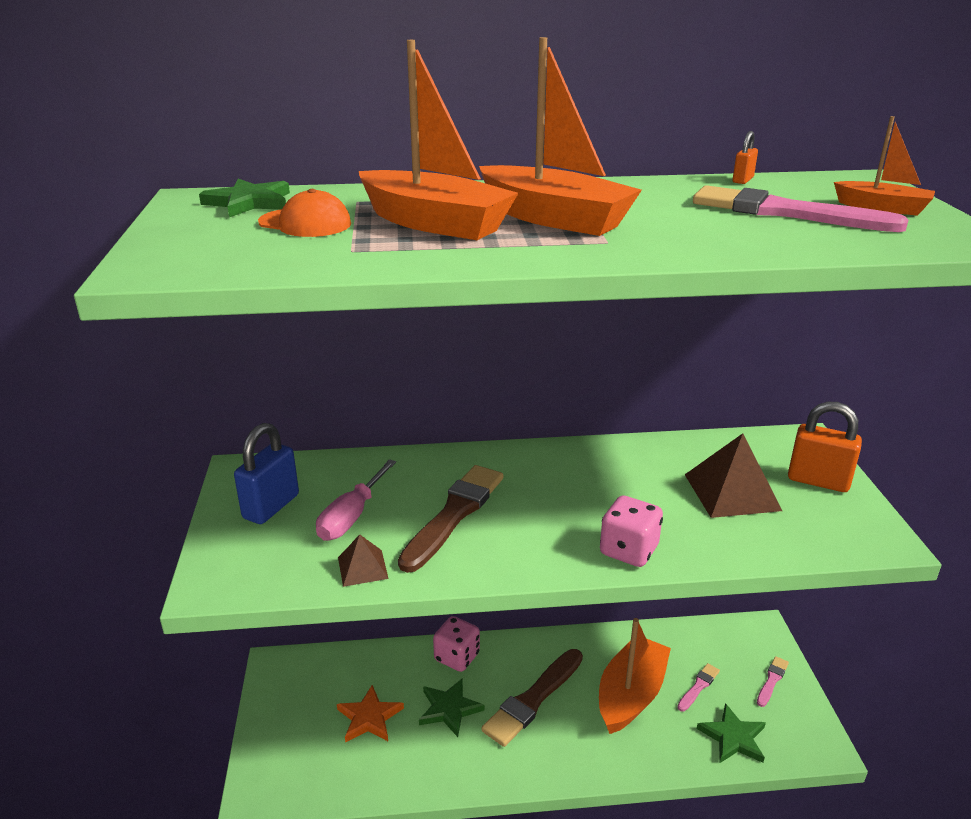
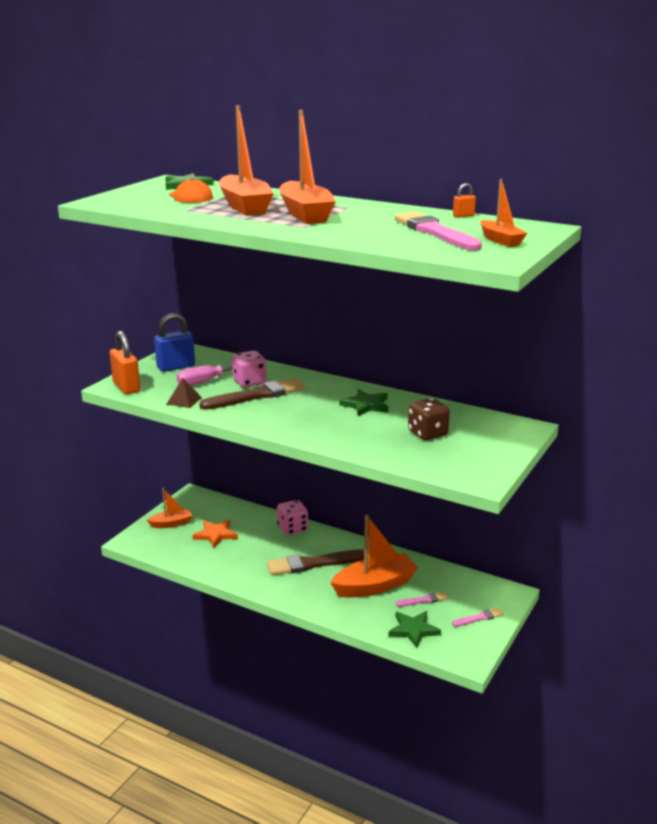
camera: 35 degrees right, 5 degrees down
green star [419,679,485,737] -> green star moved to [339,389,389,416]
pink dice [600,496,663,567] -> pink dice moved to [232,351,266,387]
brown pyramid [685,433,782,518] -> brown dice [408,398,450,440]
orange padlock [788,402,862,492] -> orange padlock moved to [110,331,140,394]
none -> orange boat [147,488,192,528]

